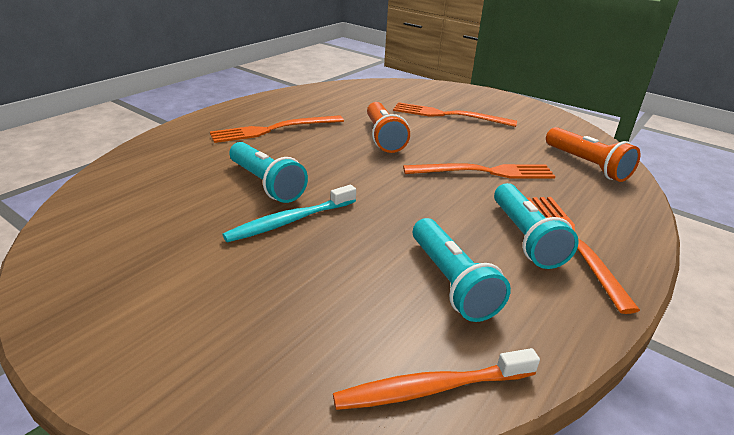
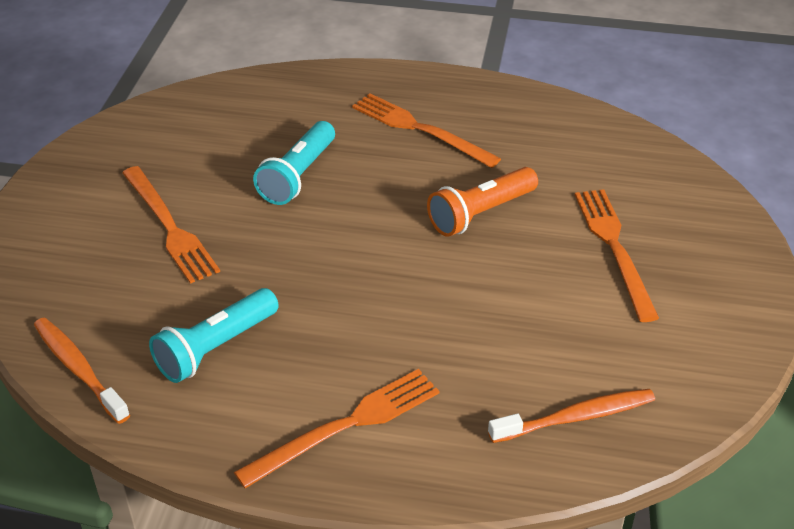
camera: 65 degrees right, 10 degrees up
turquoise toothbrush [223,185,356,242] -> none
orange fork [403,163,555,179] -> orange fork moved to [123,166,220,284]
turquoise flashlight [494,183,579,269] -> none
orange flashlight [546,127,641,182] -> orange toothbrush [488,389,655,443]

